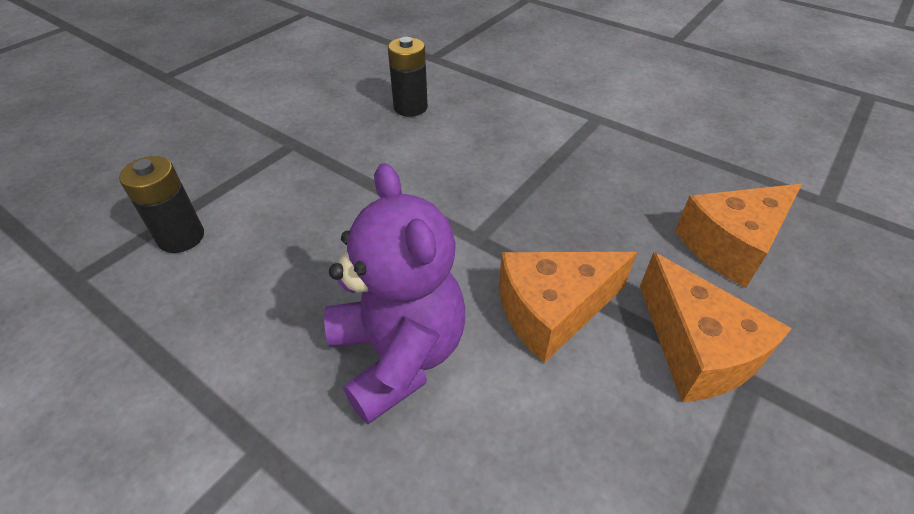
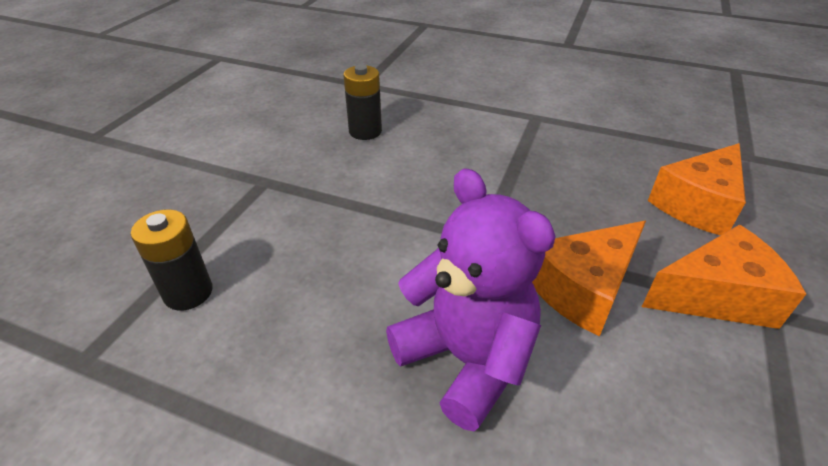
camera: 15 degrees left, 5 degrees down
orange cheese [640,252,792,402] -> orange cheese turned 60 degrees counterclockwise [642,225,806,329]

